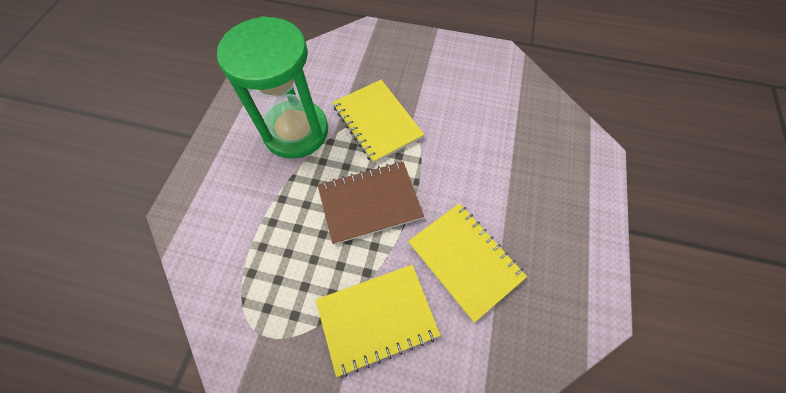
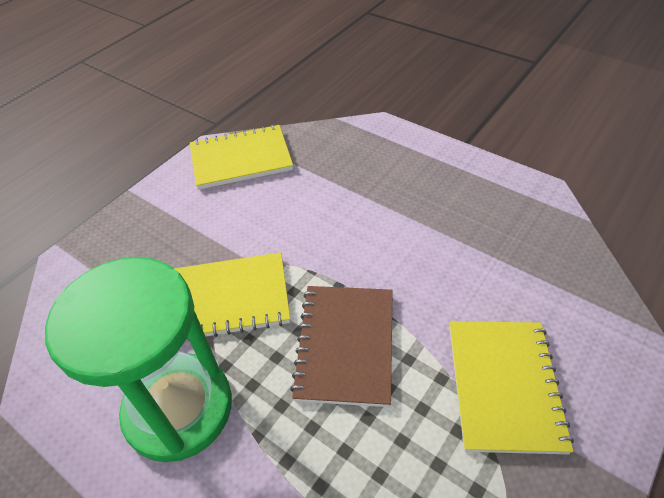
camera: 65 degrees left, 15 degrees down
yellow notebook [408,203,527,323] -> yellow notebook moved to [190,125,293,190]

